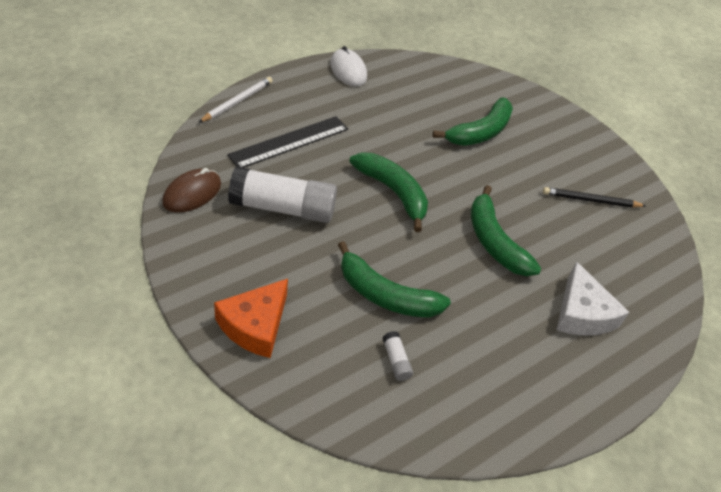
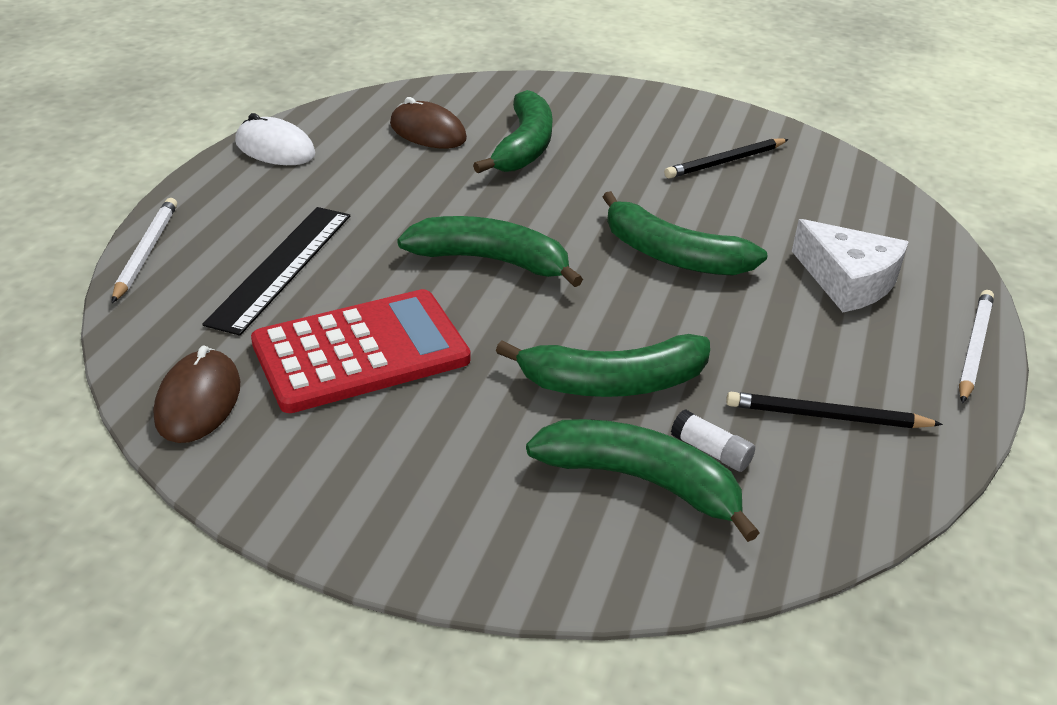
camera: 30 degrees left, 10 degrees down
orange cheese [214,279,288,358] -> none
white glue stick [228,166,337,223] -> red calculator [251,289,470,413]
none -> brown mouse [390,97,467,149]
none -> green banana [526,419,759,542]
none -> black pencil [726,392,943,428]
none -> white pencil [959,290,994,403]

